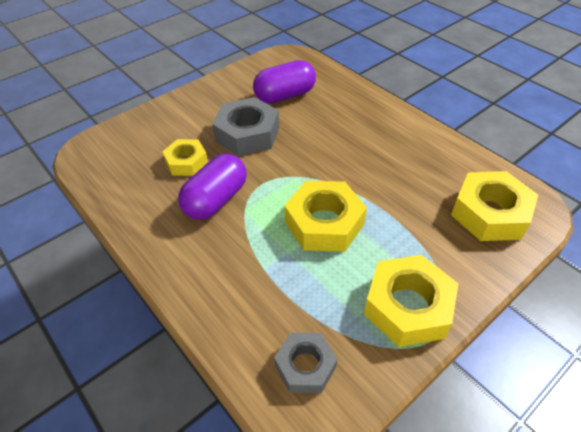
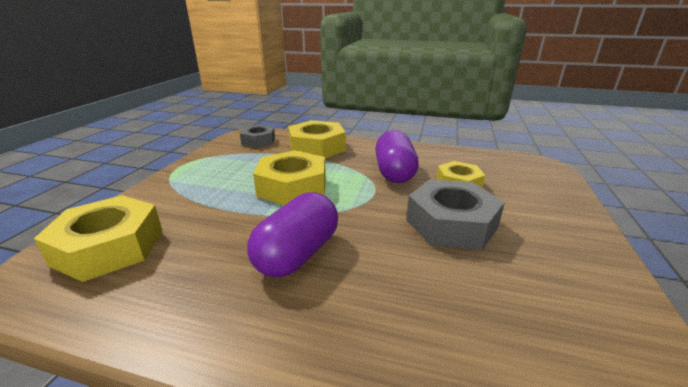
camera: 145 degrees right, 20 degrees down
purple capsule [253,60,316,103] -> purple capsule moved to [247,192,338,277]
yellow nut [364,255,458,347] -> yellow nut moved to [288,120,346,158]

